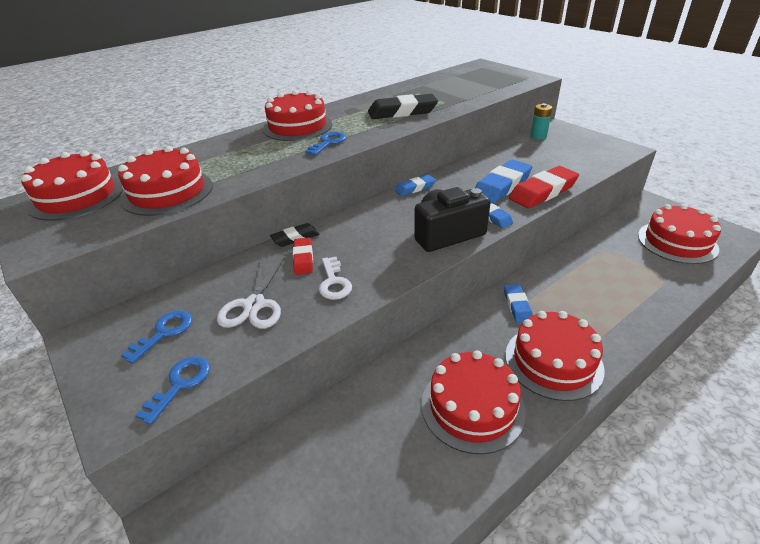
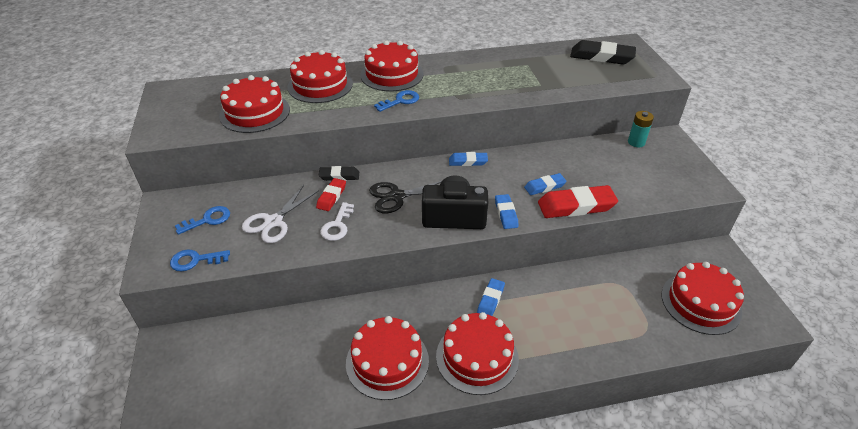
camera: 25 degrees right, 5 degrees up
red cake [21,150,123,221] -> red cake moved to [287,50,353,103]
blue key [135,356,210,425] -> blue key turned 150 degrees counterclockwise [170,250,230,272]
black eraser [368,94,438,119] -> black eraser moved to [570,40,636,64]
blue eraser [475,160,532,204] -> blue eraser [524,173,567,195], size x0.57
none -> black scissors [369,180,443,213]

